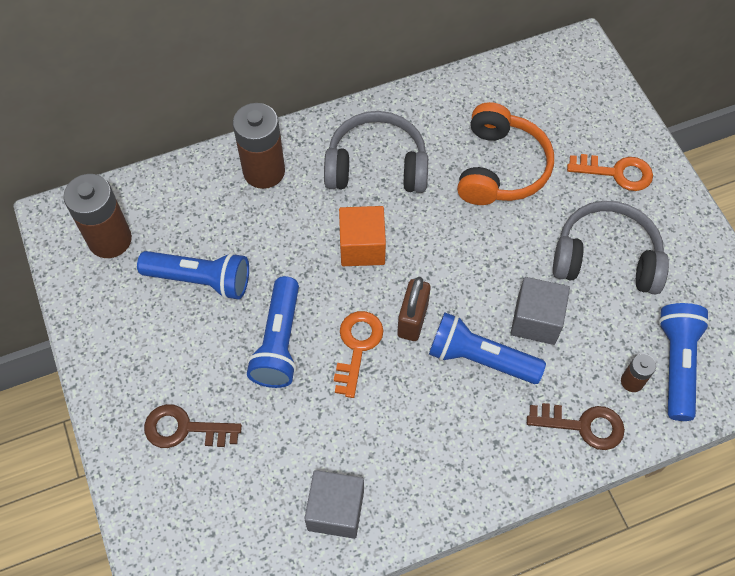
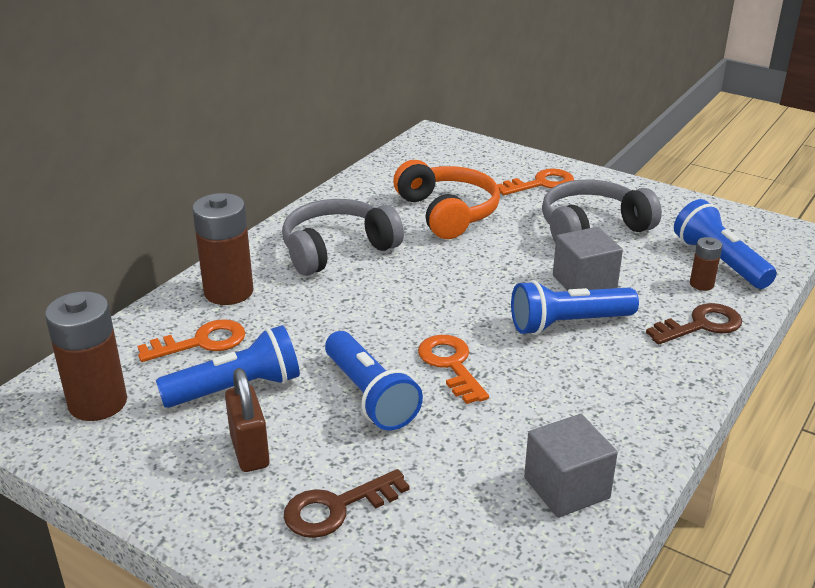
camera: 35 degrees left, 30 degrees down
orange cube [339,206,386,266] -> none
brown padlock [397,277,431,341] -> brown padlock moved to [225,368,270,472]
none -> orange key [138,319,245,362]

